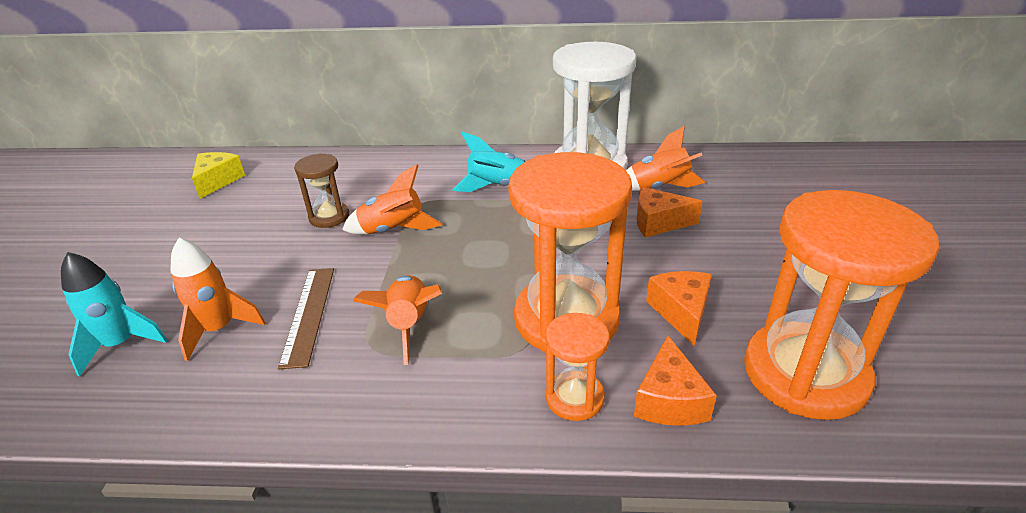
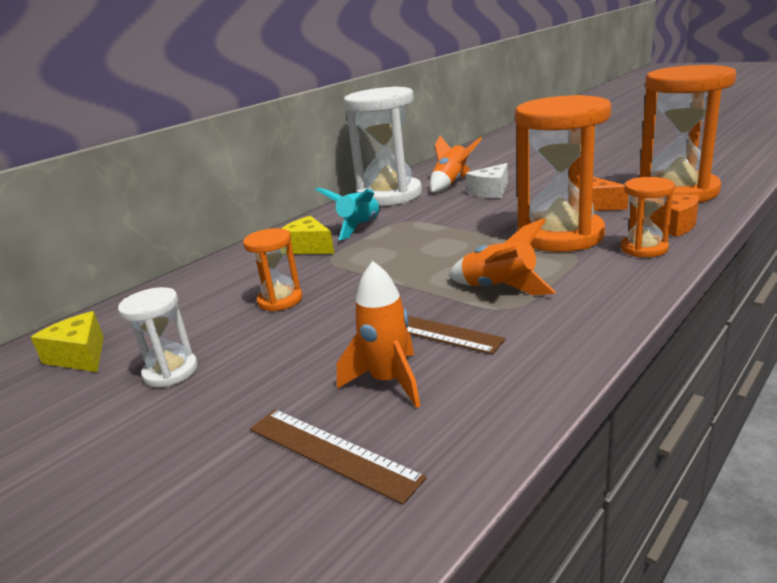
camera: 50 degrees left, 10 degrees down
turquoise rocket [61,252,168,376] -> brown ruler [250,409,427,505]
brown hourglass [294,153,349,228] -> orange hourglass [243,228,303,311]
orange rocket [342,164,442,234] -> none
orange cheese [637,187,703,237] -> white cheese [466,163,508,198]
none -> white hourglass [118,287,198,387]
none -> yellow cheese [281,216,334,254]

